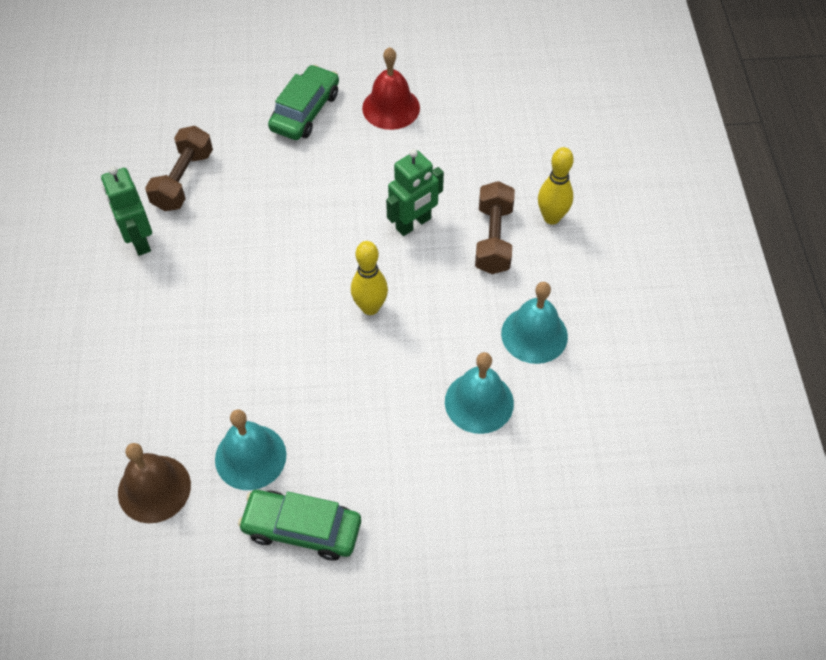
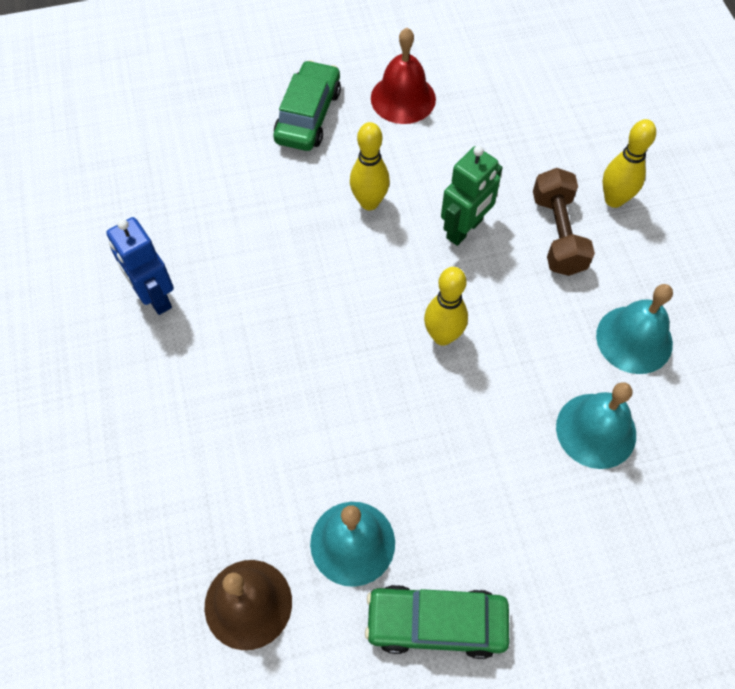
camera: 10 degrees left, 5 degrees up
green robot [101,166,152,256] -> blue robot [106,217,174,315]
brown dumbbell [145,126,213,211] -> none
none -> yellow bowling pin [350,122,390,210]

